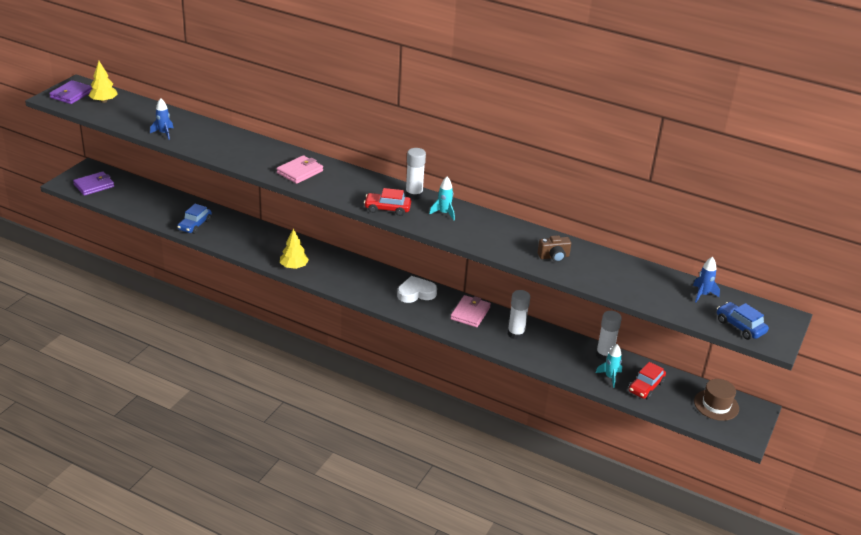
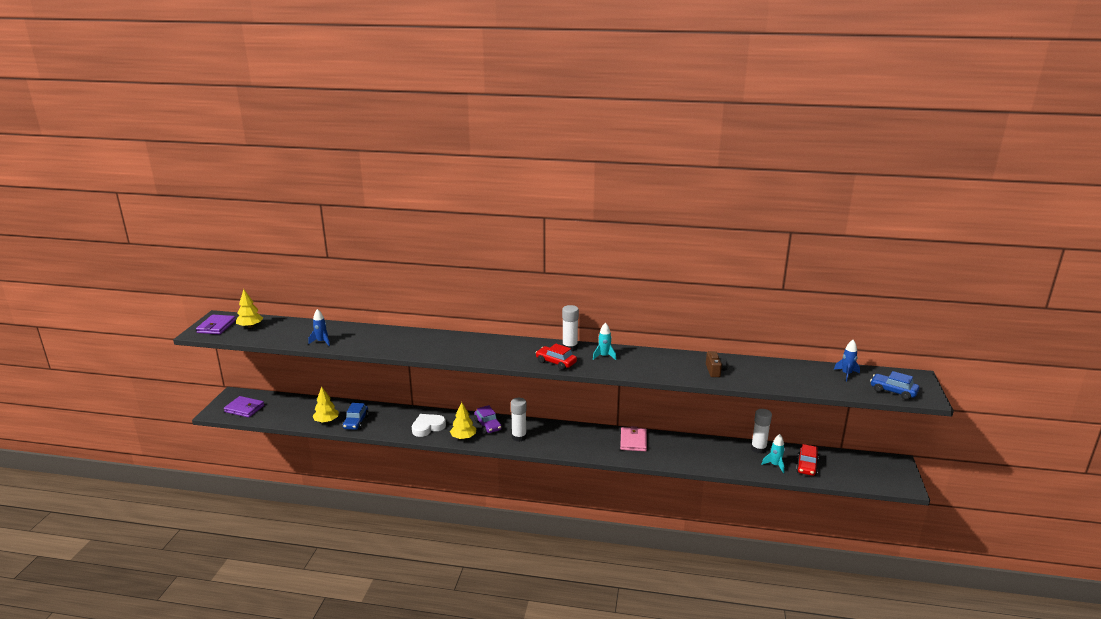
camera: 15 degrees left, 10 degrees down
purple wallet [73,171,114,196] -> purple wallet turned 75 degrees clockwise [224,396,264,418]
pink wallet [277,155,323,184] -> none
red car [364,188,411,216] -> red car turned 45 degrees clockwise [535,344,577,370]
white heart [397,276,437,303] -> white heart moved to [412,414,446,437]
white glue stick [508,290,530,340] -> white glue stick moved to [511,398,527,442]
brown camera [538,235,571,262] -> brown camera turned 60 degrees counterclockwise [706,351,728,377]
brown hat [694,379,739,421] -> none
none -> yellow tree [312,387,339,423]
none -> purple car [474,405,502,434]

